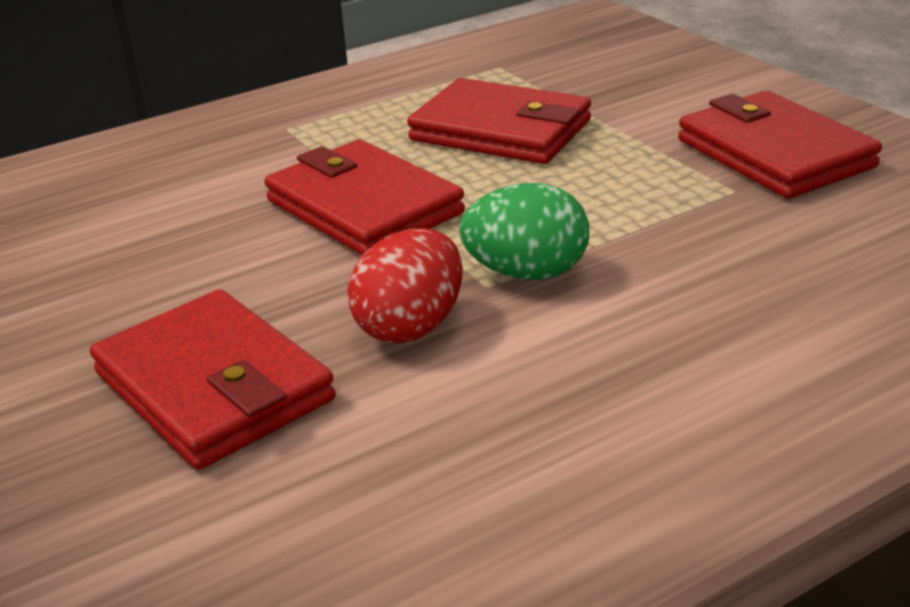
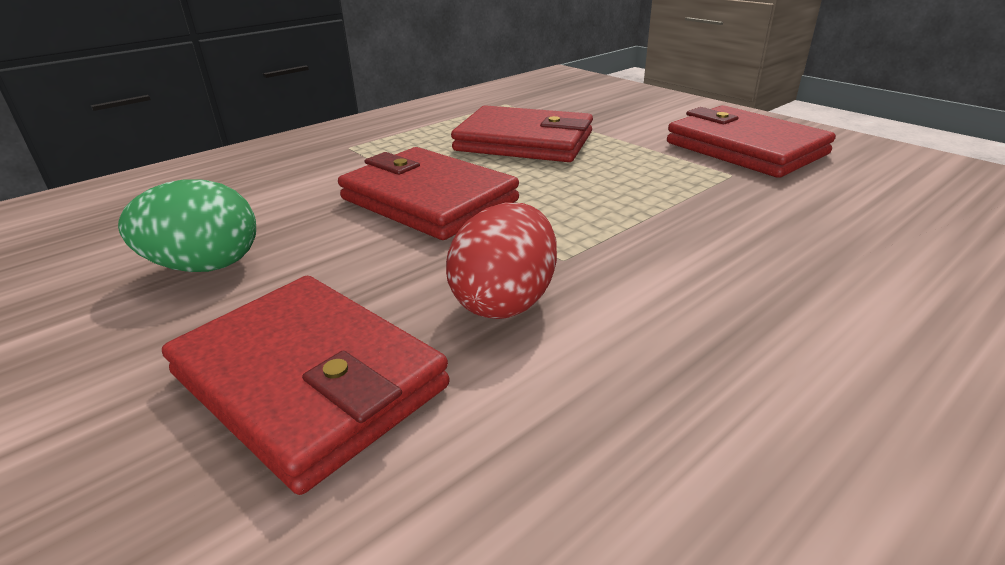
camera: 10 degrees left, 0 degrees up
green egg [459,183,589,280] -> green egg moved to [118,179,256,272]

